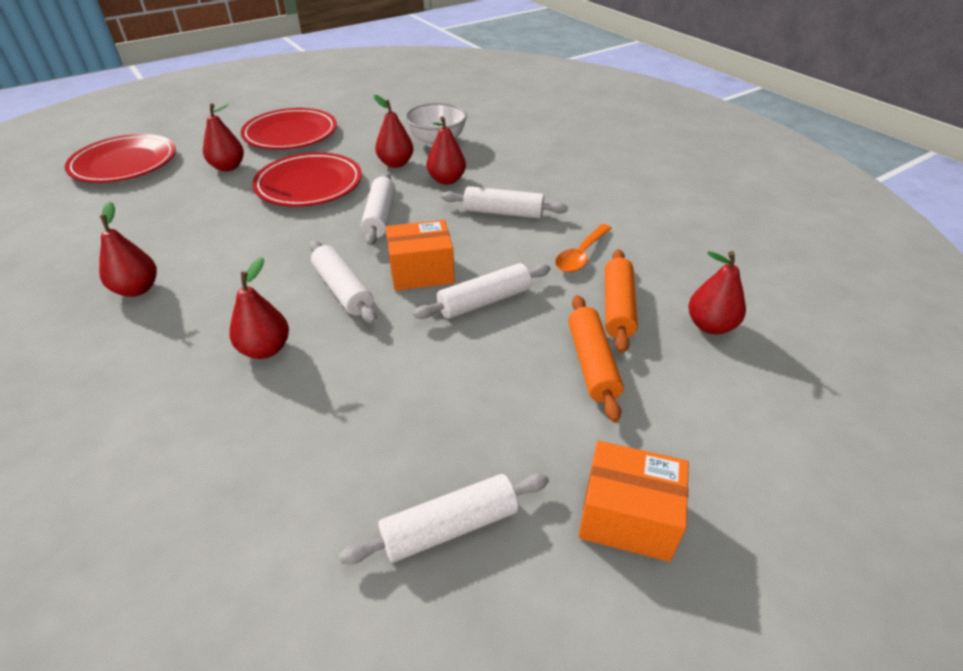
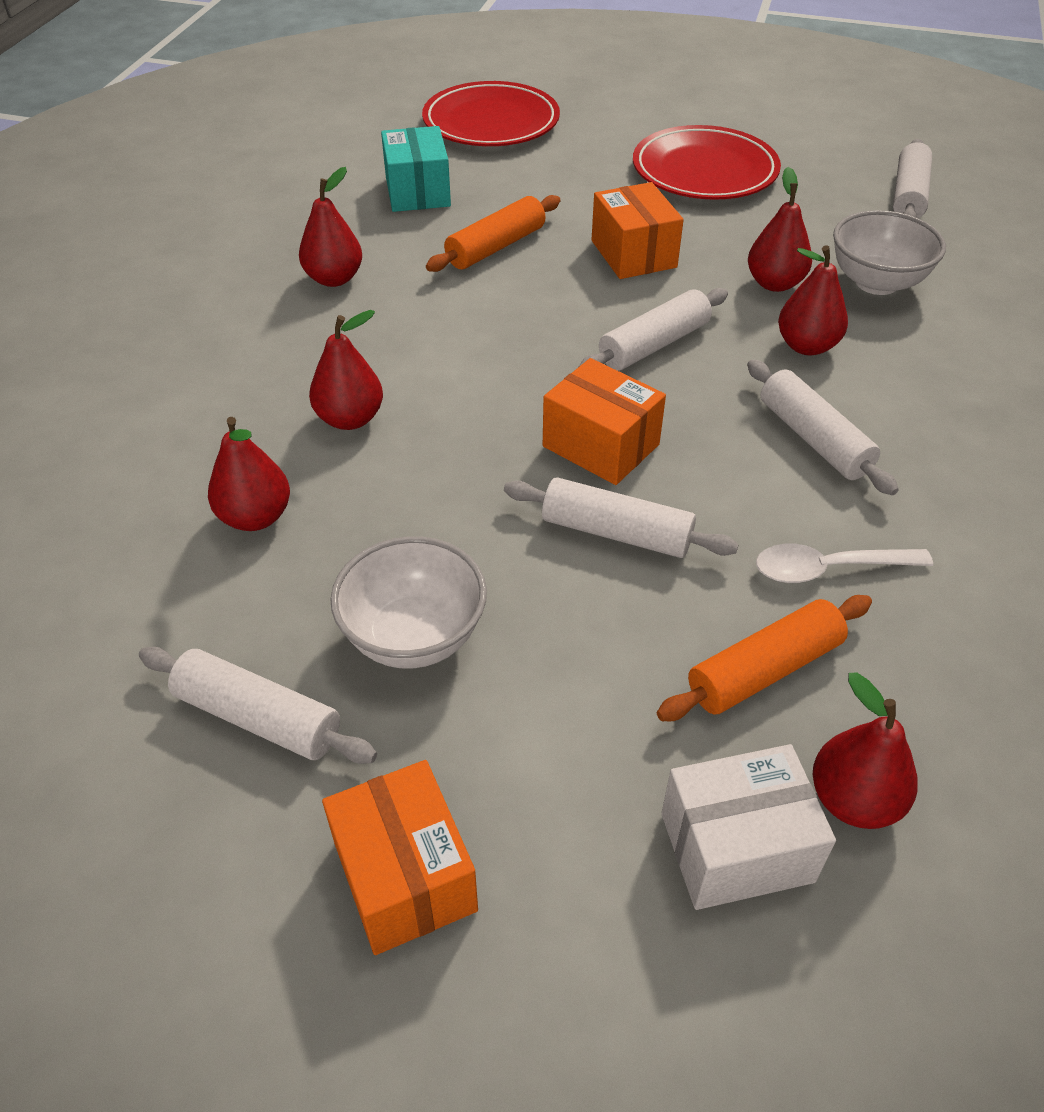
camera: 50 degrees right, 5 degrees up
red pear [203,104,244,171] -> red pear moved to [208,417,290,531]
red plate [252,152,362,207] -> orange box [592,182,684,279]
white rolling pin [310,241,377,324] -> white rolling pin moved to [893,139,932,218]
orange spoon [555,224,612,272] -> white spoon [756,544,933,583]
orange rolling pin [568,295,624,422] -> orange rolling pin moved to [426,195,560,272]
none -> white bowl [331,536,487,669]
none -> turquoise box [381,126,451,212]
none -> white box [661,744,836,910]

